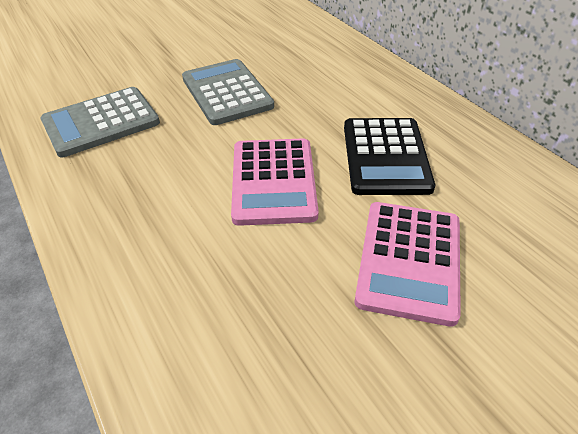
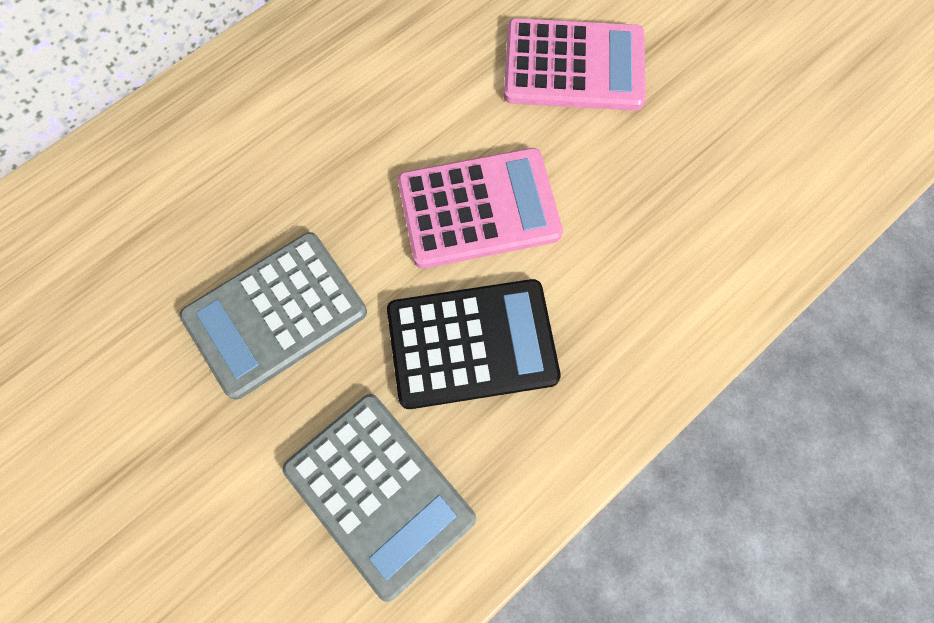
camera: 100 degrees left, 25 degrees up
black calculator [344,118,435,195] -> black calculator moved to [387,279,561,409]

